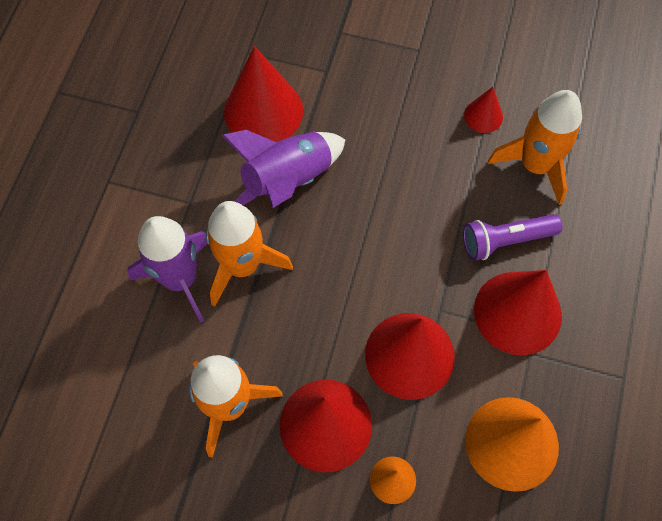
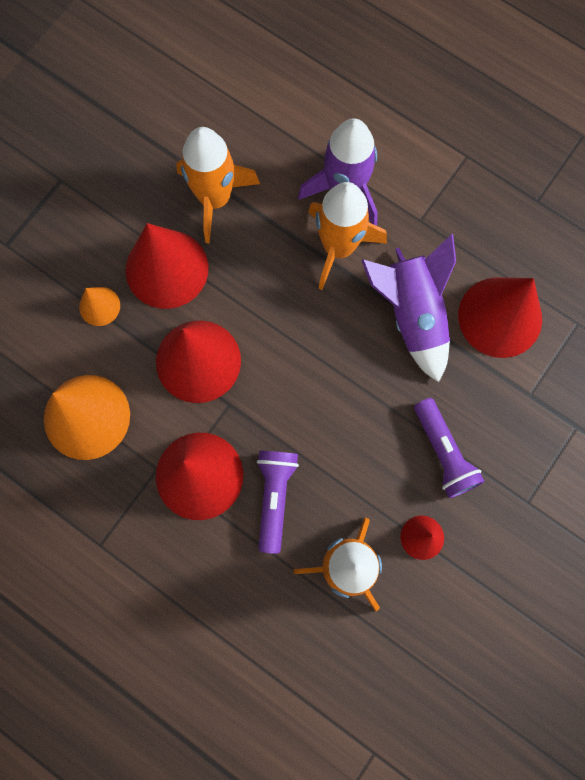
camera: 110 degrees right, 10 degrees up
none -> purple flashlight [414,398,485,498]

